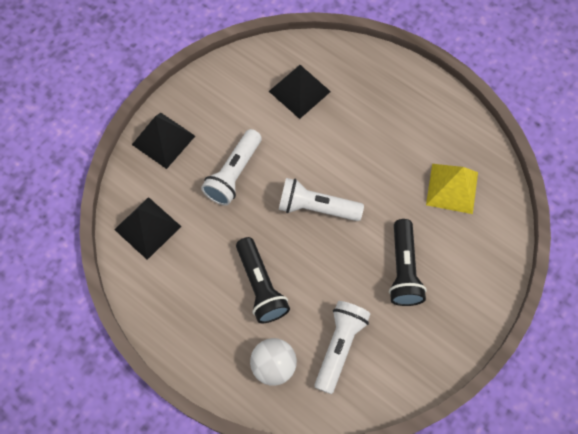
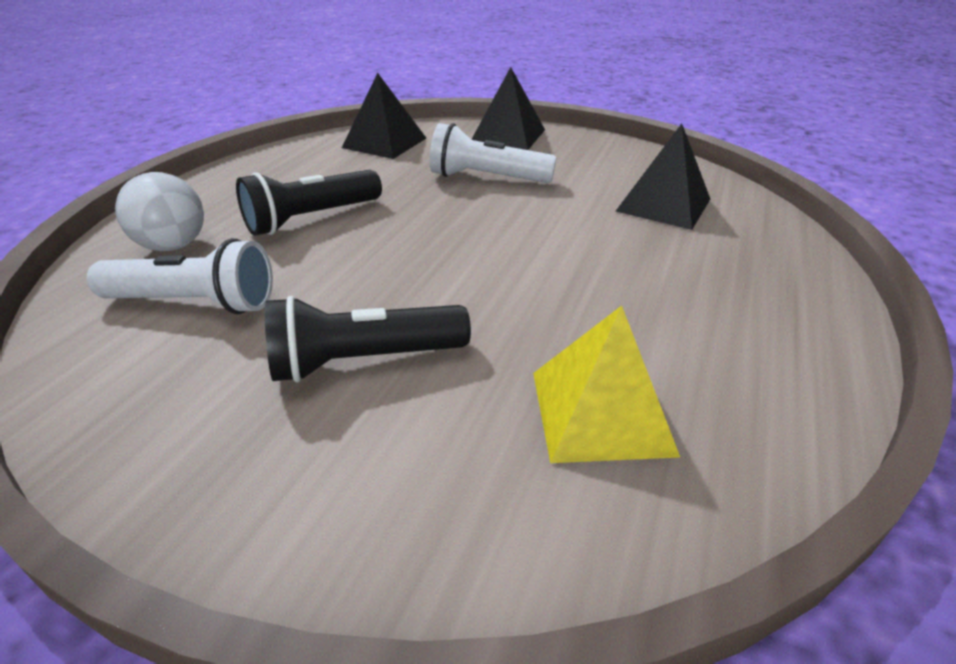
camera: 75 degrees right, 30 degrees down
white flashlight [278,178,364,221] -> none

